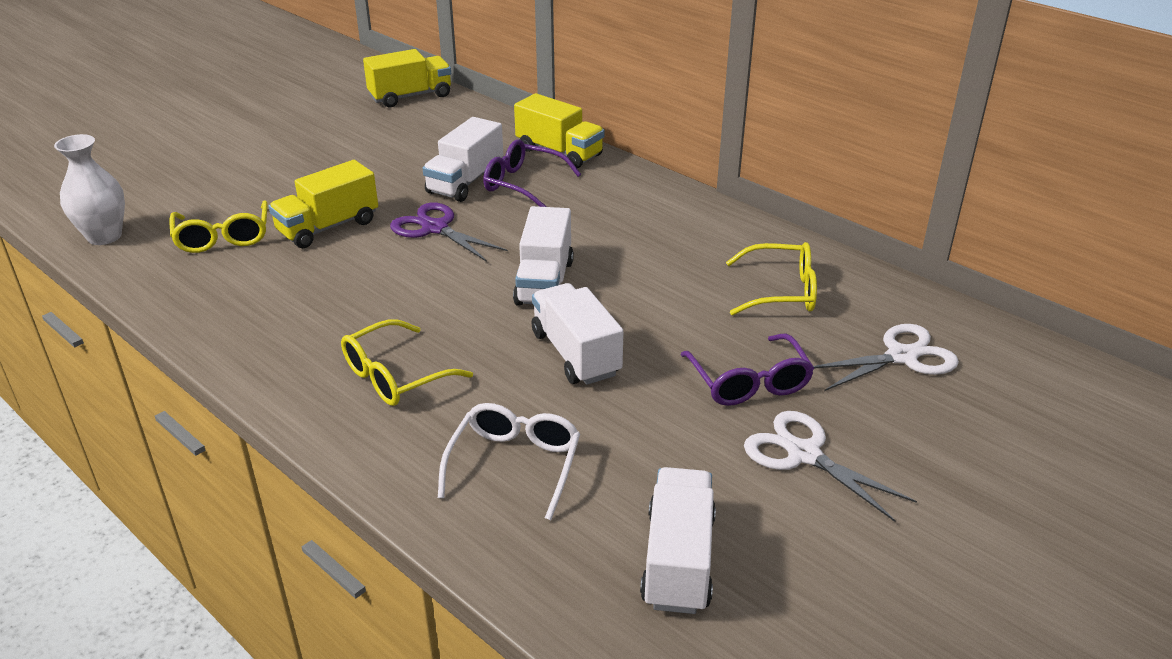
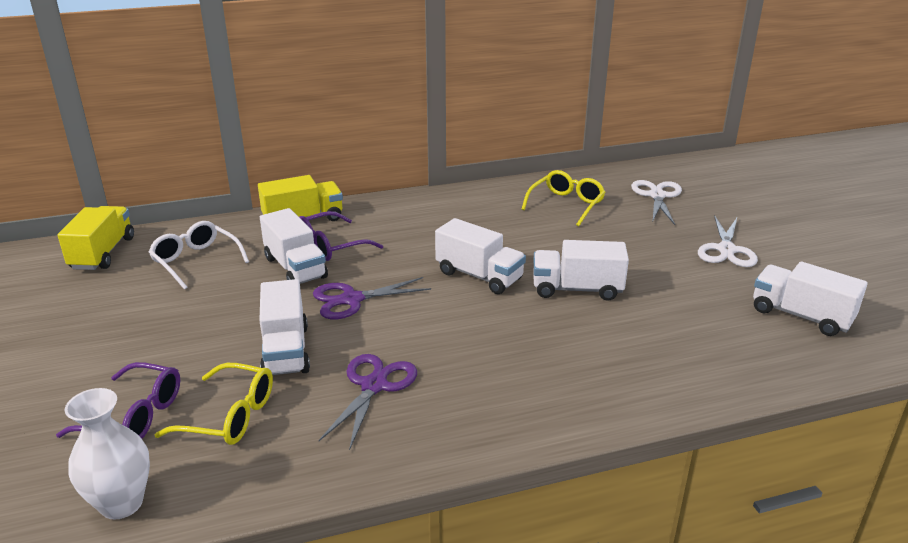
camera: 60 degrees left, 5 degrees down
yellow truck [269,160,378,248] -> white truck [259,279,310,375]
yellow glasses [341,319,473,406] -> none
white glasses [438,403,580,520] -> white glasses moved to [149,221,249,290]
purple glasses [680,333,814,406] -> purple glasses moved to [56,362,180,438]
white scissors [744,411,917,522] -> white scissors turned 60 degrees counterclockwise [698,215,758,267]
none -> purple scissors [319,354,417,451]

